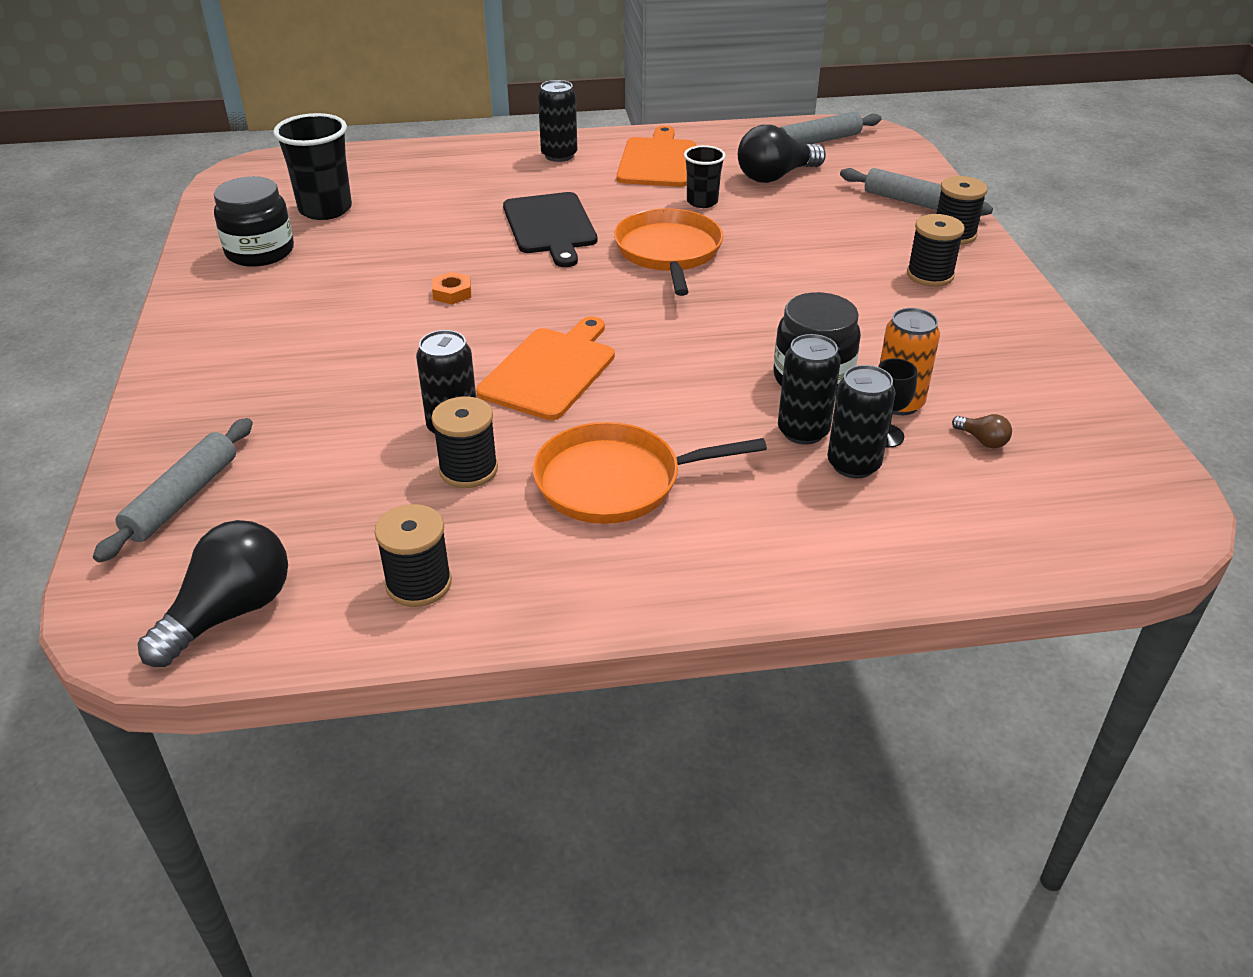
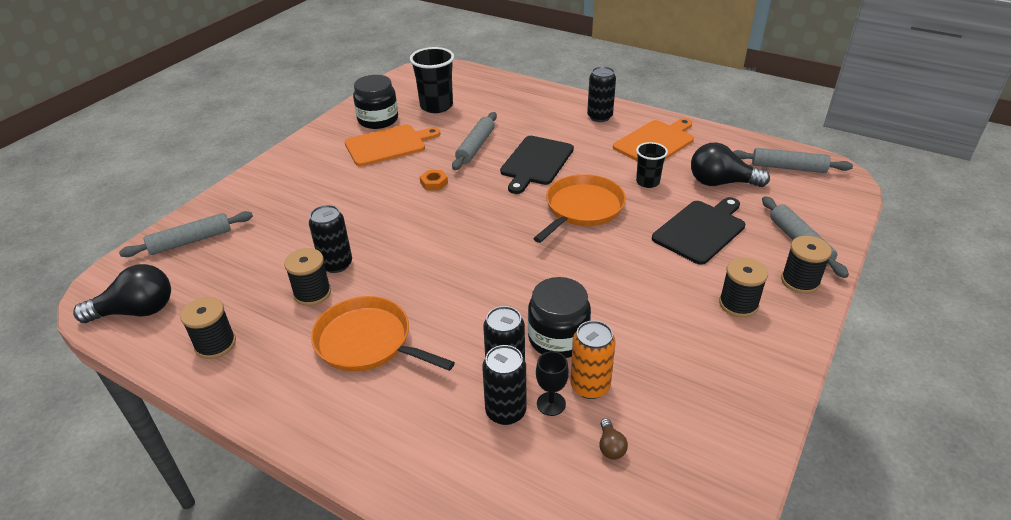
camera: 40 degrees right, 0 degrees up
orange cutting board [476,316,615,420] -> orange cutting board moved to [345,124,440,166]
none -> grey rolling pin [452,112,497,170]
none -> black cutting board [652,197,745,265]

